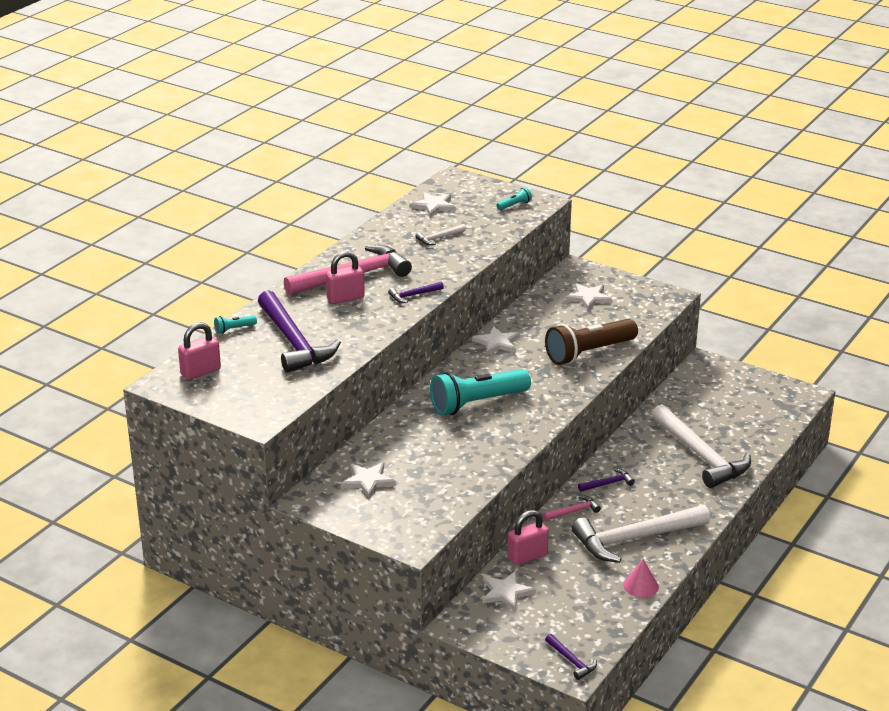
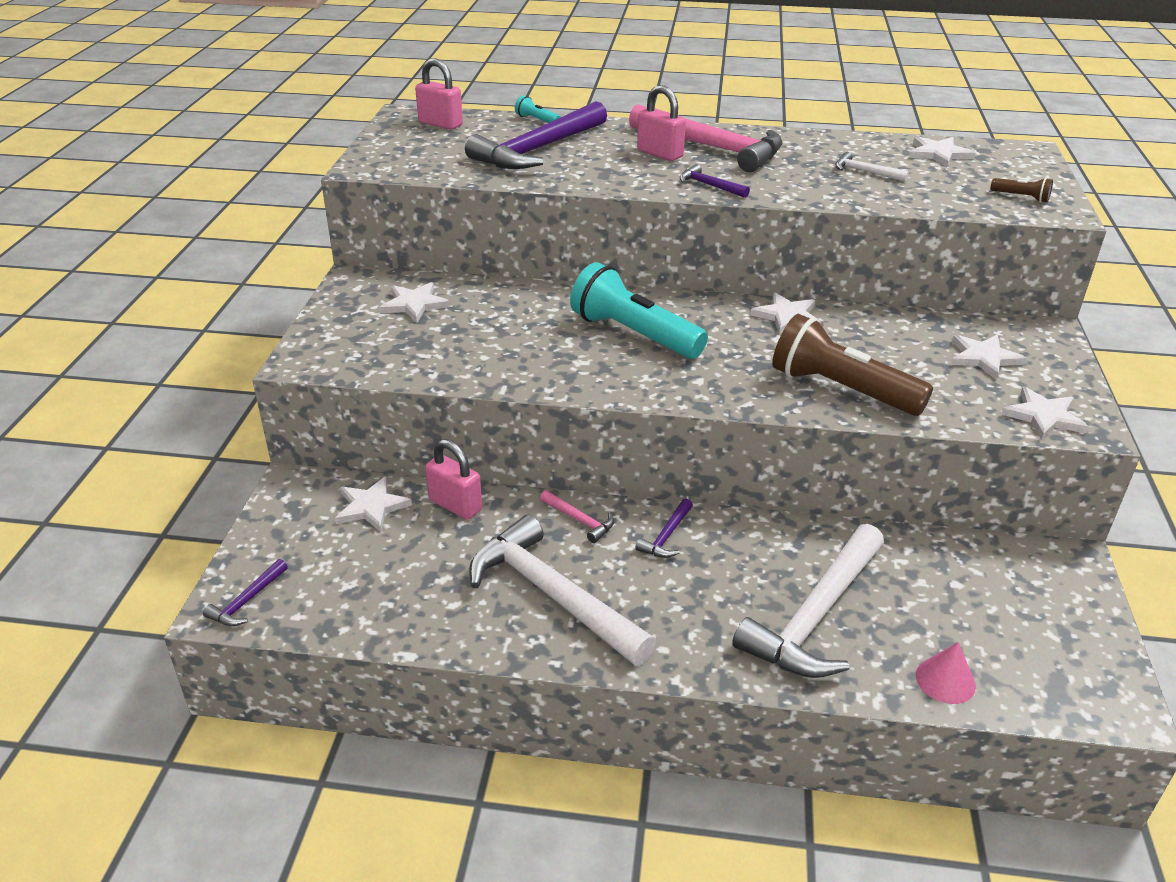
camera: 65 degrees right, 5 degrees up
turquoise flashlight [496,187,532,210] -> brown flashlight [991,178,1053,202]
purple hammer [578,469,635,492] -> purple hammer turned 75 degrees clockwise [635,499,693,558]
pink cone [623,559,659,598] -> pink cone moved to [916,642,976,704]
none -> white star [1001,387,1089,440]

